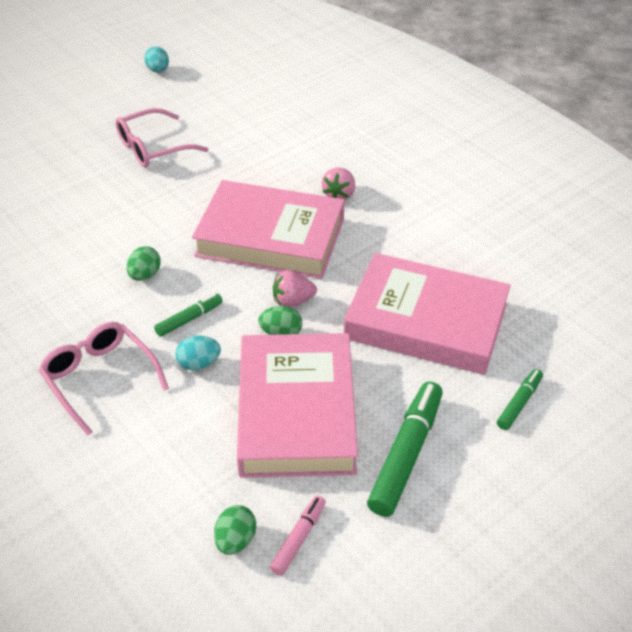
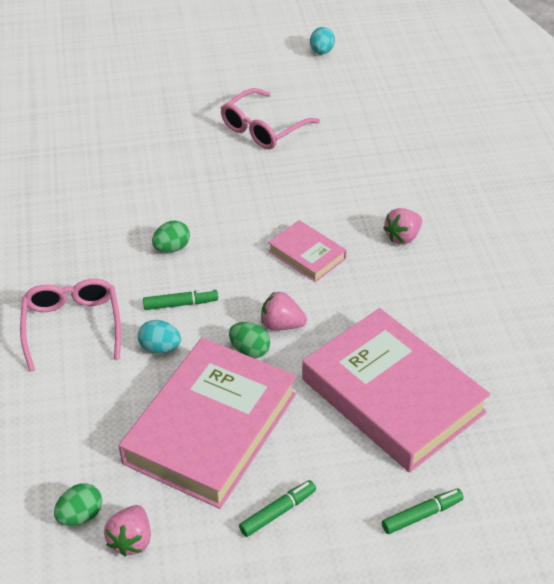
camera: 30 degrees right, 0 degrees up
pink glasses [115,108,209,168] -> pink glasses turned 45 degrees counterclockwise [221,88,320,150]
pink book [192,180,345,279] -> pink book [268,220,347,282], size x0.48
pink marker [270,495,326,576] -> pink strawberry [104,505,151,556]
green marker [367,381,443,517] -> green marker [239,480,316,537], size x0.54

